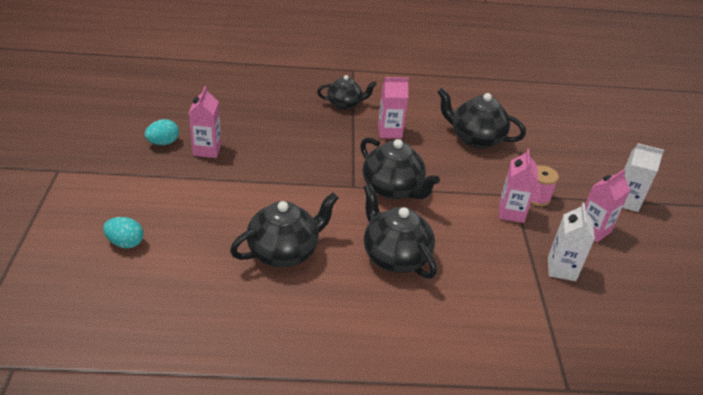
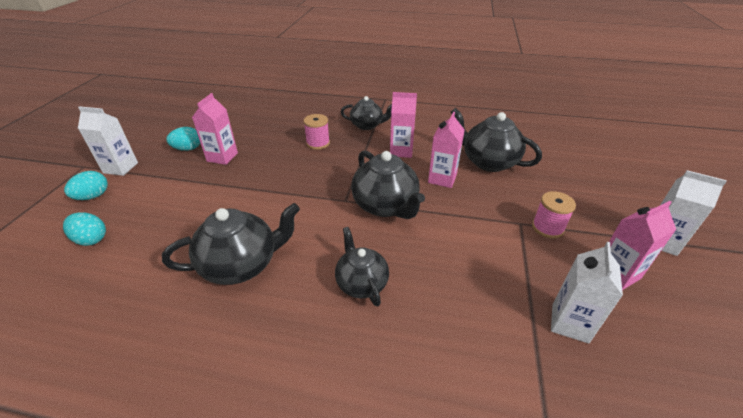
camera: 15 degrees right, 0 degrees up
black teapot [364,184,437,279] -> black teapot [335,227,389,307], size x0.65
pink carton [499,149,538,223] -> pink carton moved to [428,112,465,188]
none -> turquoise egg [64,171,108,200]
none -> white carton [78,106,138,176]
none -> pink spool [303,114,330,150]

